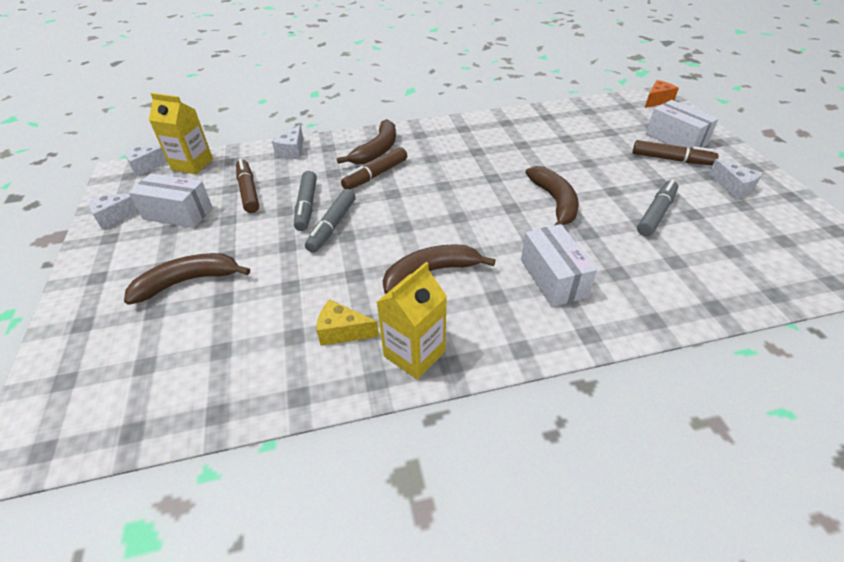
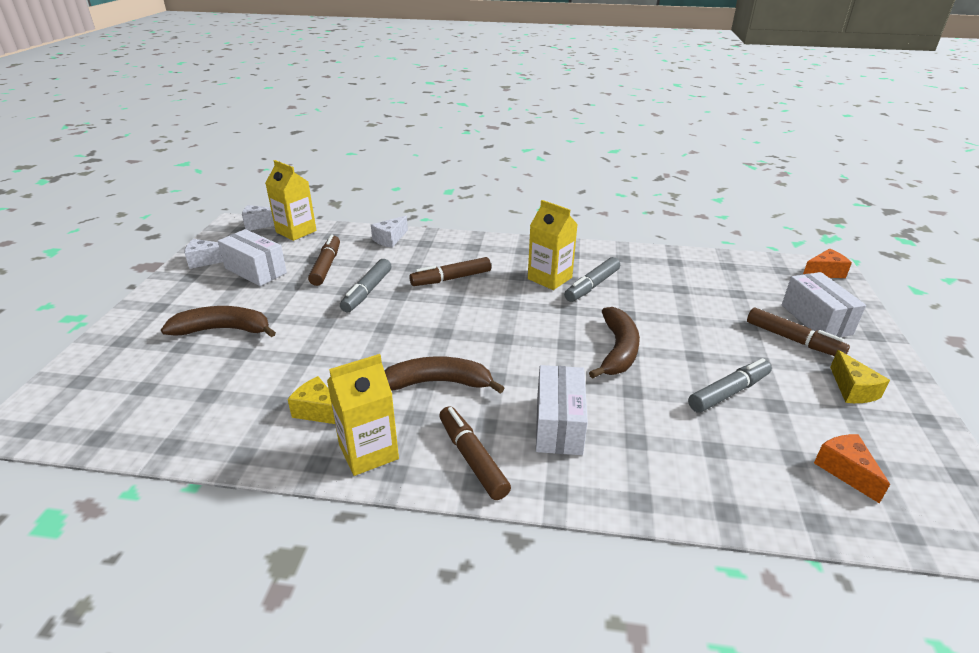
camera: 20 degrees right, 10 degrees down
grey marker [305,189,356,253] -> grey marker moved to [564,257,620,302]
brown banana [337,119,396,164] -> none
white cheese [709,159,763,199] -> yellow cheese [830,350,890,403]
none -> brown marker [439,406,511,500]
none -> yellow carton [528,200,578,290]
none -> orange cheese [814,434,890,504]

